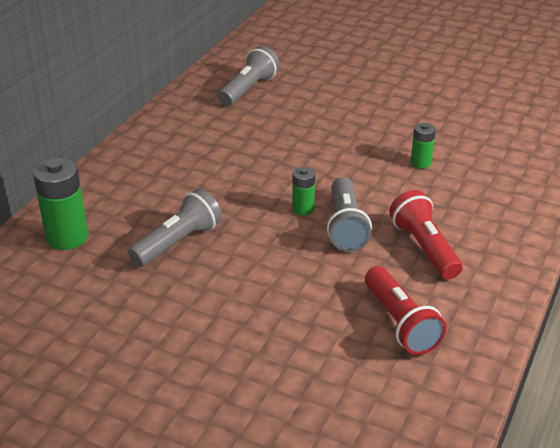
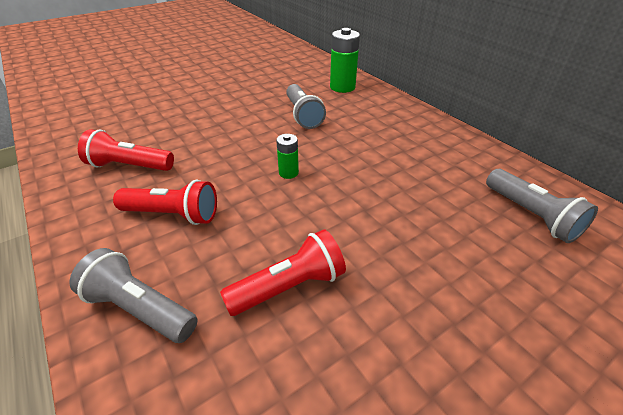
camera: 120 degrees right, 5 degrees up
grey flashlight [327,177,372,252] -> grey flashlight moved to [69,248,198,343]
green battery [411,123,436,169] -> red flashlight [220,229,346,316]

